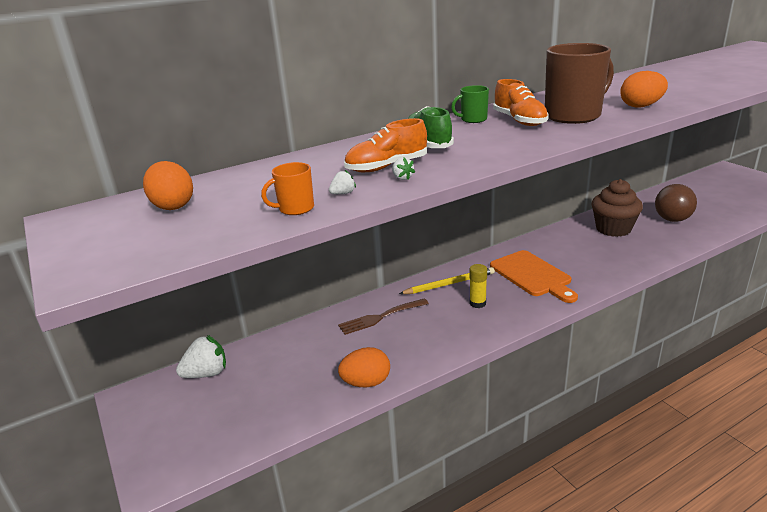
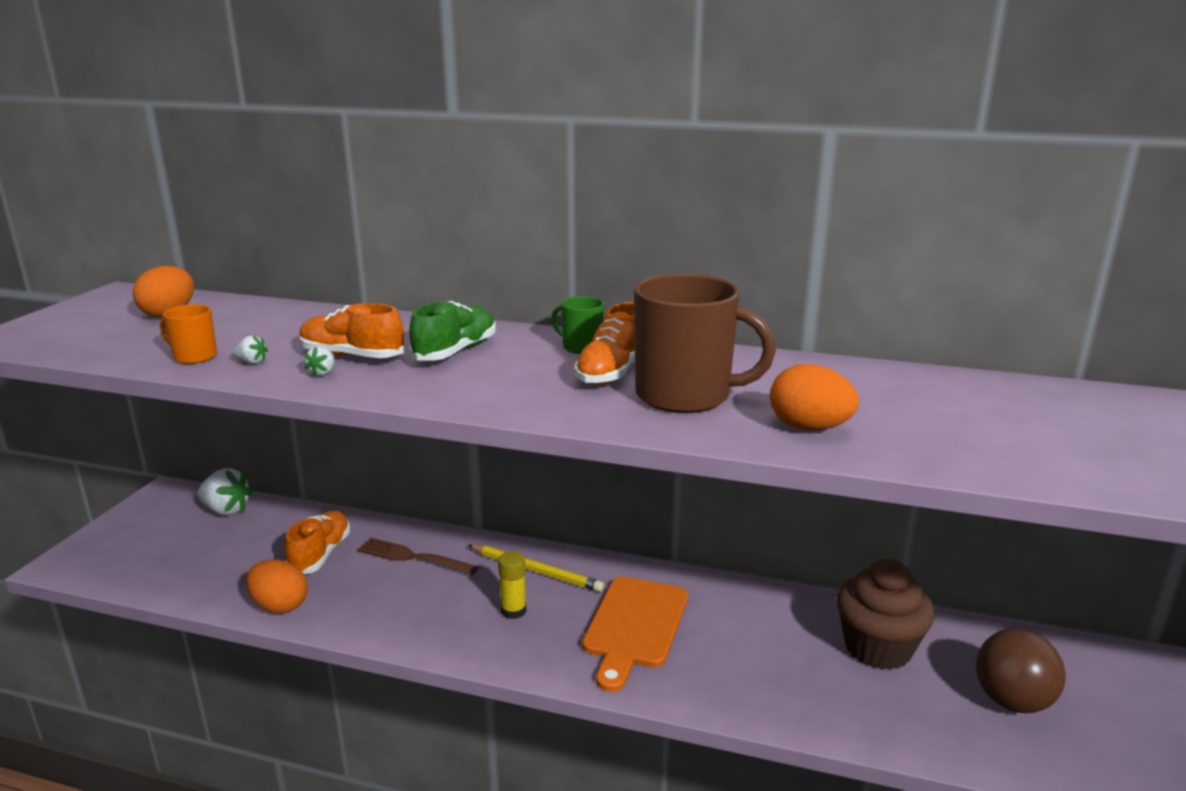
camera: 45 degrees right, 5 degrees down
none -> orange shoe [285,510,350,574]

